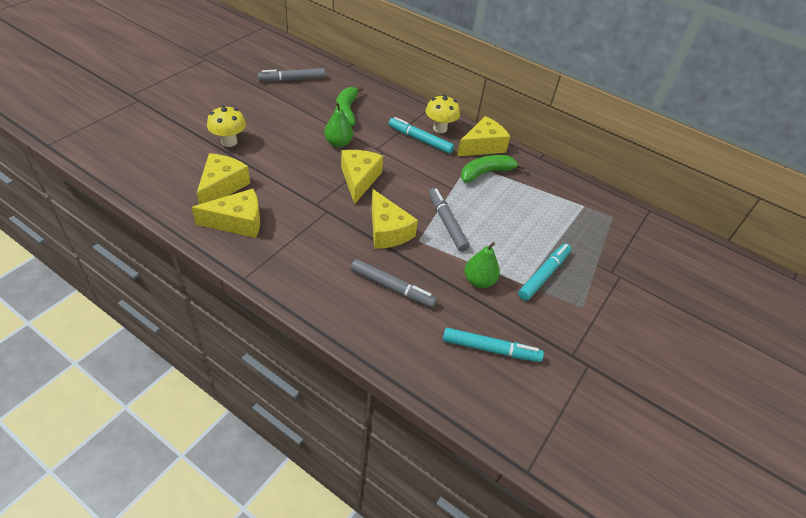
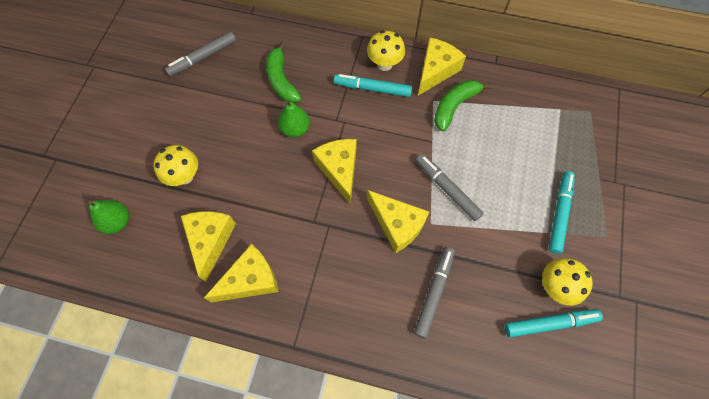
camera: 15 degrees left, 20 degrees up
grey marker [351,259,437,308] -> grey marker turned 75 degrees counterclockwise [414,247,455,339]
green pear [465,242,500,288] -> green pear moved to [88,200,129,234]
none -> yellow mushroom [542,258,593,306]

